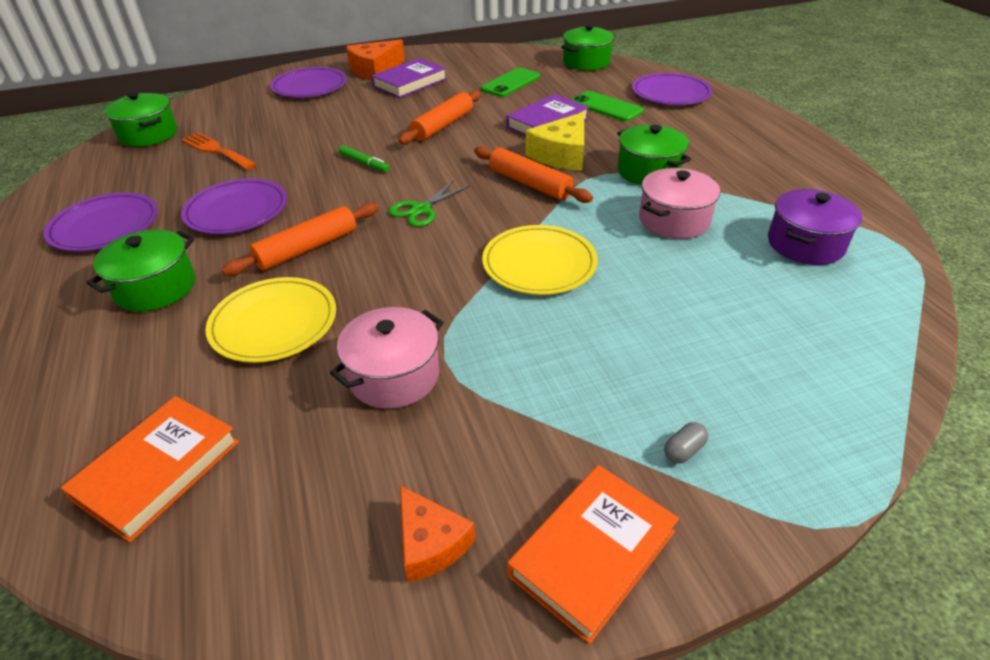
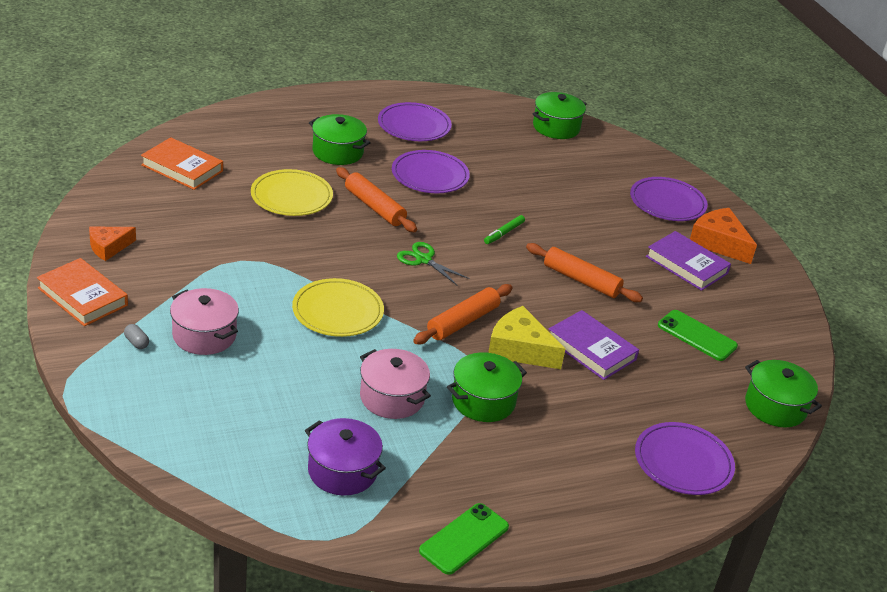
camera: 85 degrees right, 5 degrees down
orange fork [181,132,257,170] -> none
pink pot [330,307,444,409] -> pink pot moved to [170,288,239,355]
green phone [571,91,644,121] -> green phone moved to [419,503,509,575]

